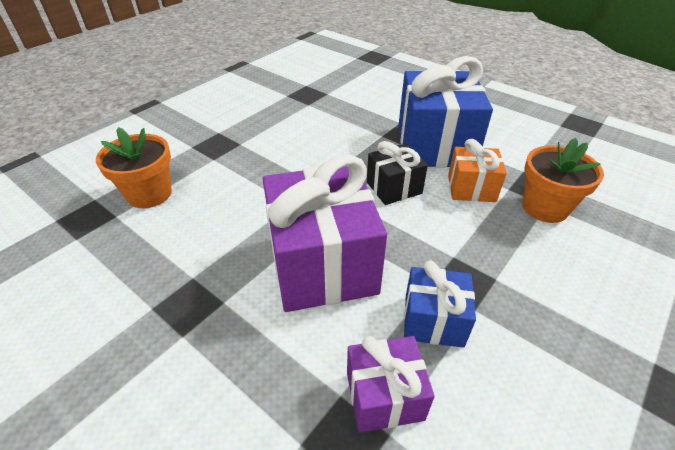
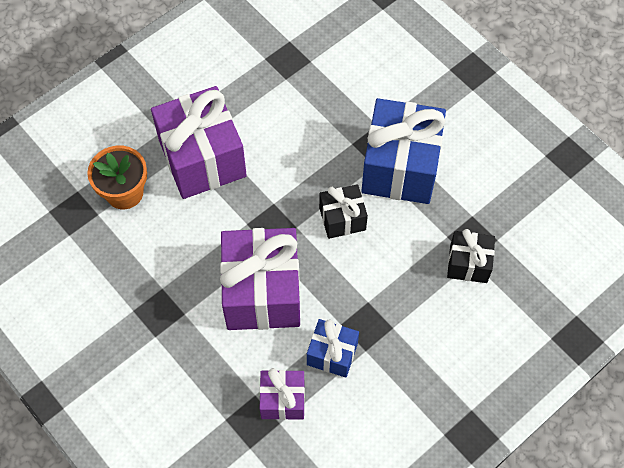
camera: 10 degrees right, 20 degrees up
orange gift [448,139,507,202] -> none
orange flower pot [523,138,604,223] -> black gift [447,229,495,283]
none -> purple gift [151,86,247,199]

